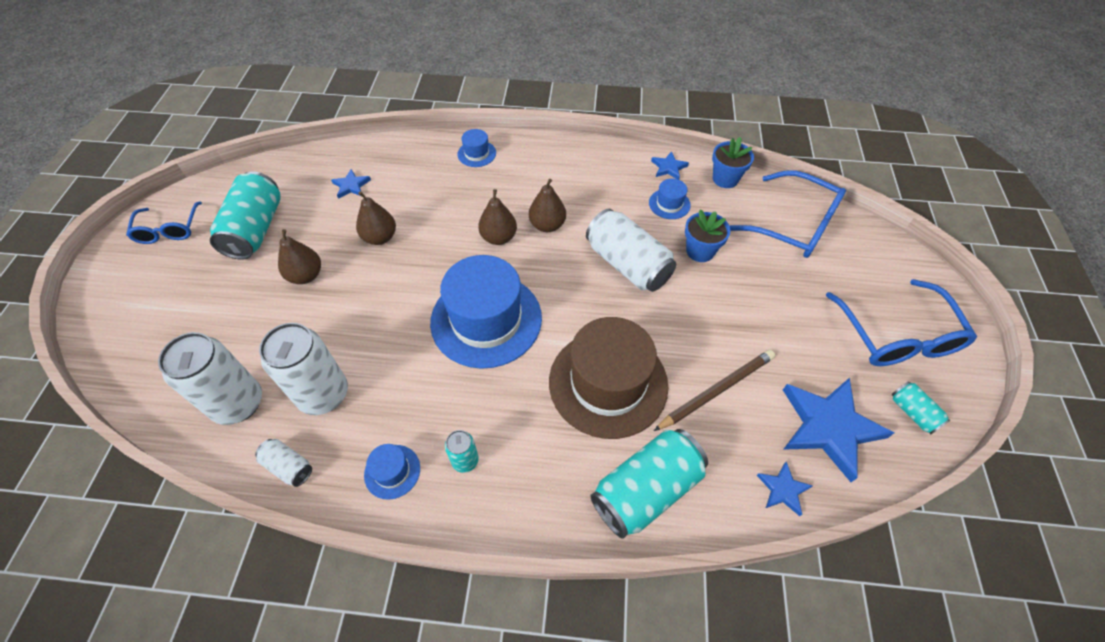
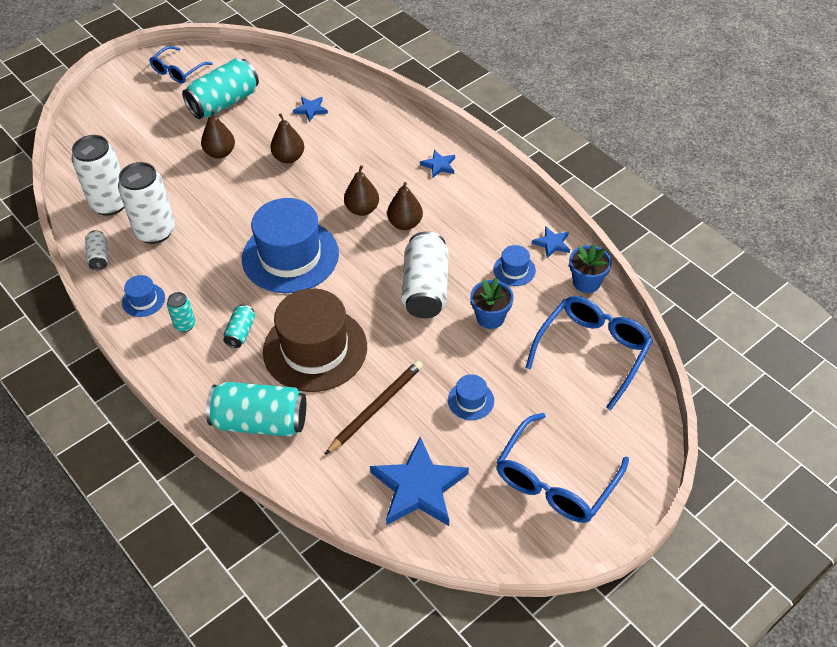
camera: 45 degrees right, 5 degrees down
blue hat [457,129,496,167] -> blue hat moved to [448,374,494,420]
brown pencil [654,350,775,431] -> brown pencil turned 60 degrees counterclockwise [325,361,423,455]
blue glasses [730,170,846,258] -> blue glasses turned 135 degrees counterclockwise [526,296,653,410]
blue star [757,462,812,516] -> blue star moved to [420,150,455,178]
turquoise can [891,381,951,435] -> turquoise can moved to [223,304,255,348]

